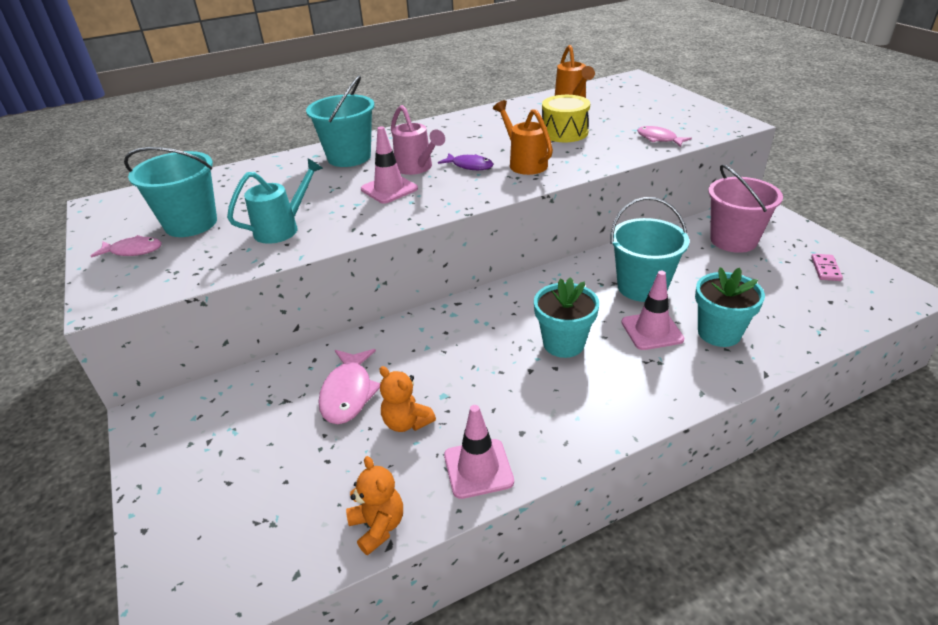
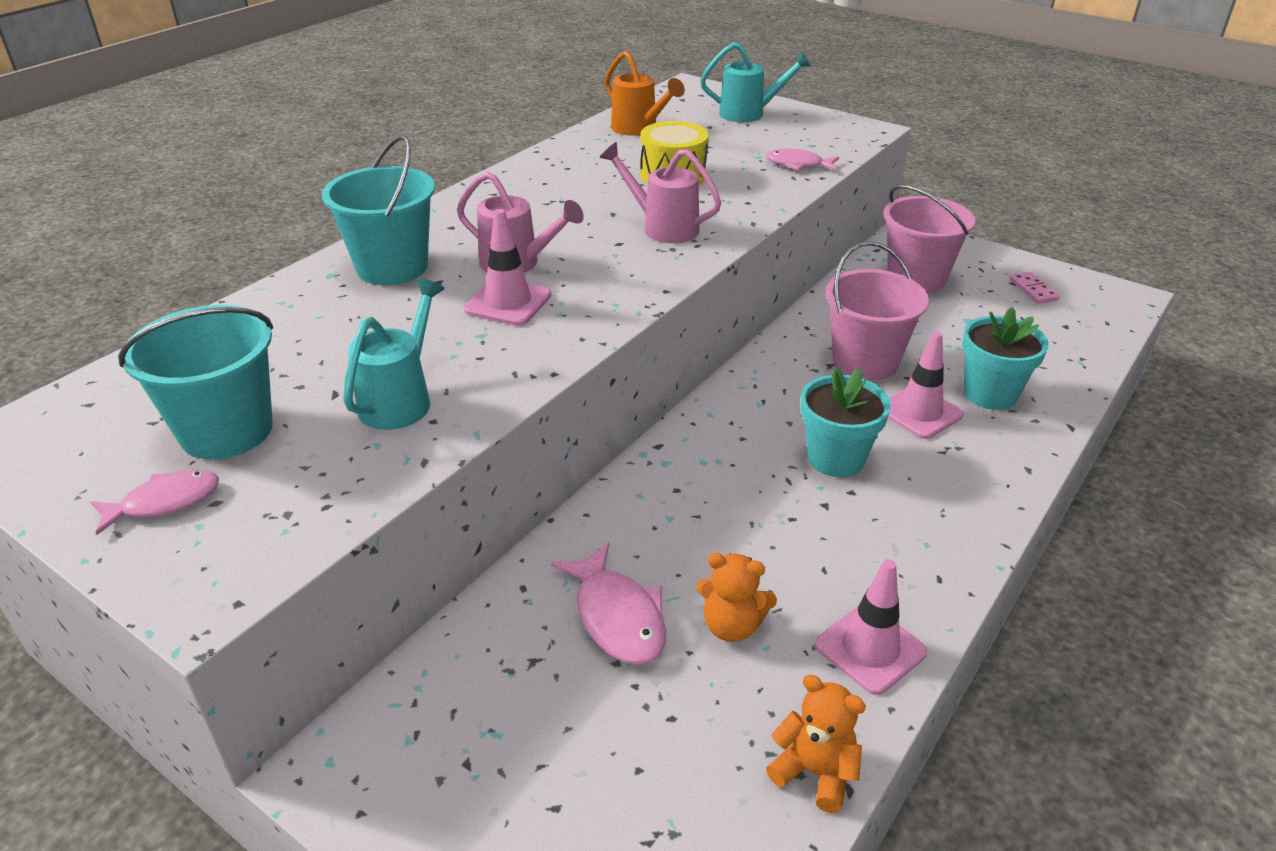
camera: 30 degrees left, 0 degrees up
purple fish [438,153,493,170] -> none
orange watering can [493,100,553,175] -> pink watering can [600,142,721,243]
turquoise bucket [610,197,690,302] -> pink bucket [825,241,929,380]
none -> turquoise watering can [700,42,811,122]

